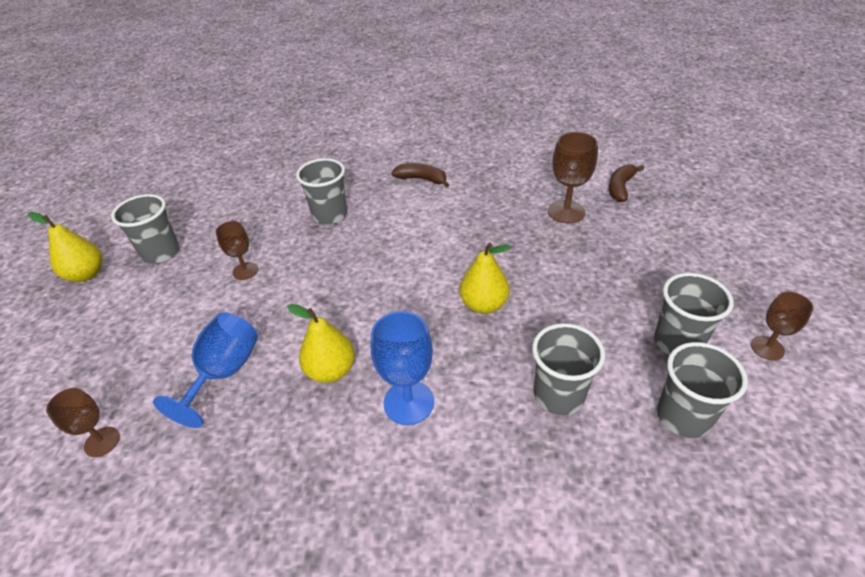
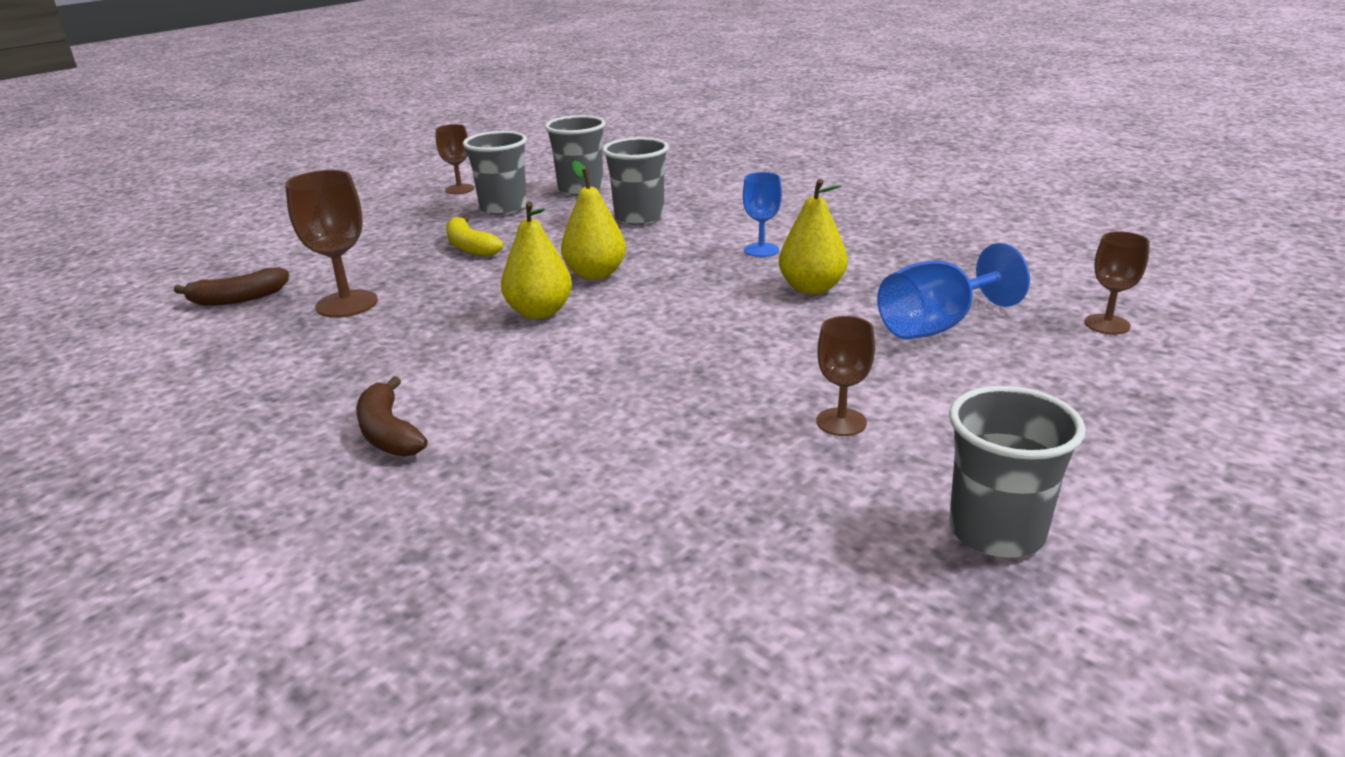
camera: 140 degrees left, 15 degrees down
yellow pear [28,212,102,282] -> yellow pear moved to [501,202,572,319]
grey cup [296,158,347,225] -> none
blue goblet [371,311,434,425] -> blue goblet [743,172,782,257], size x0.63
none -> yellow banana [446,216,504,257]

